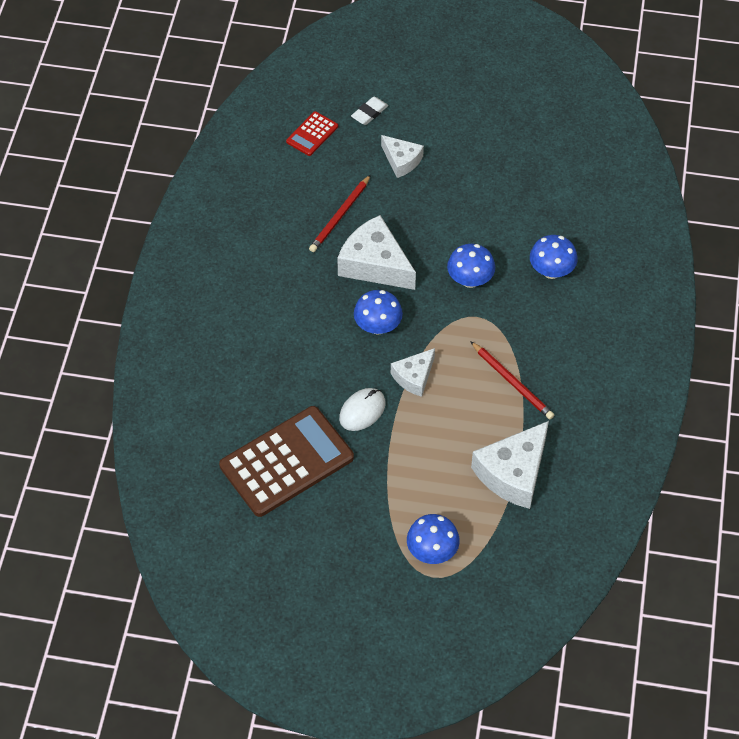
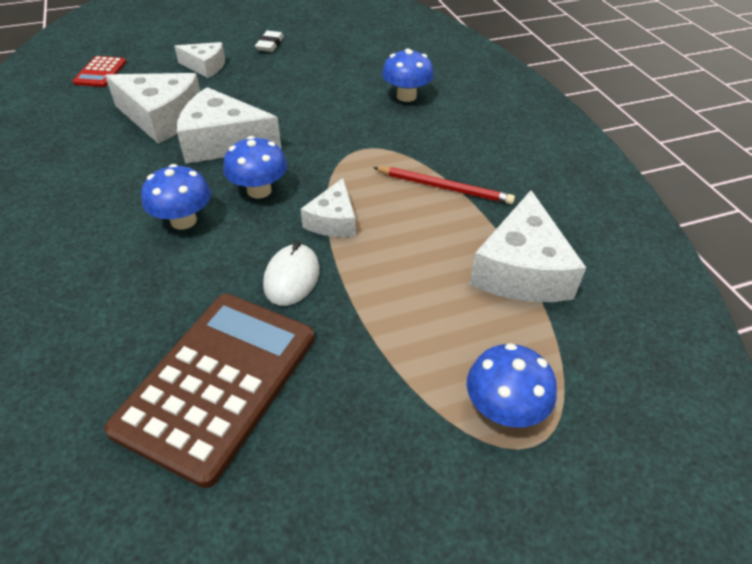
camera: 30 degrees left, 10 degrees down
red pencil [309,175,371,252] -> white cheese [105,73,201,144]
white eraser [351,97,388,125] -> white eraser moved to [255,31,284,52]
blue mushroom [447,244,495,288] -> blue mushroom moved to [141,164,211,229]

